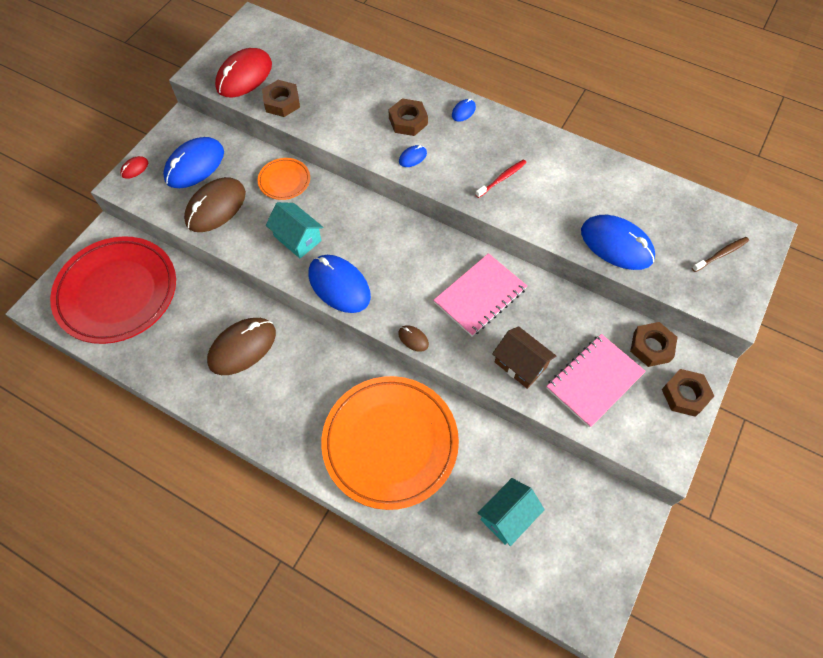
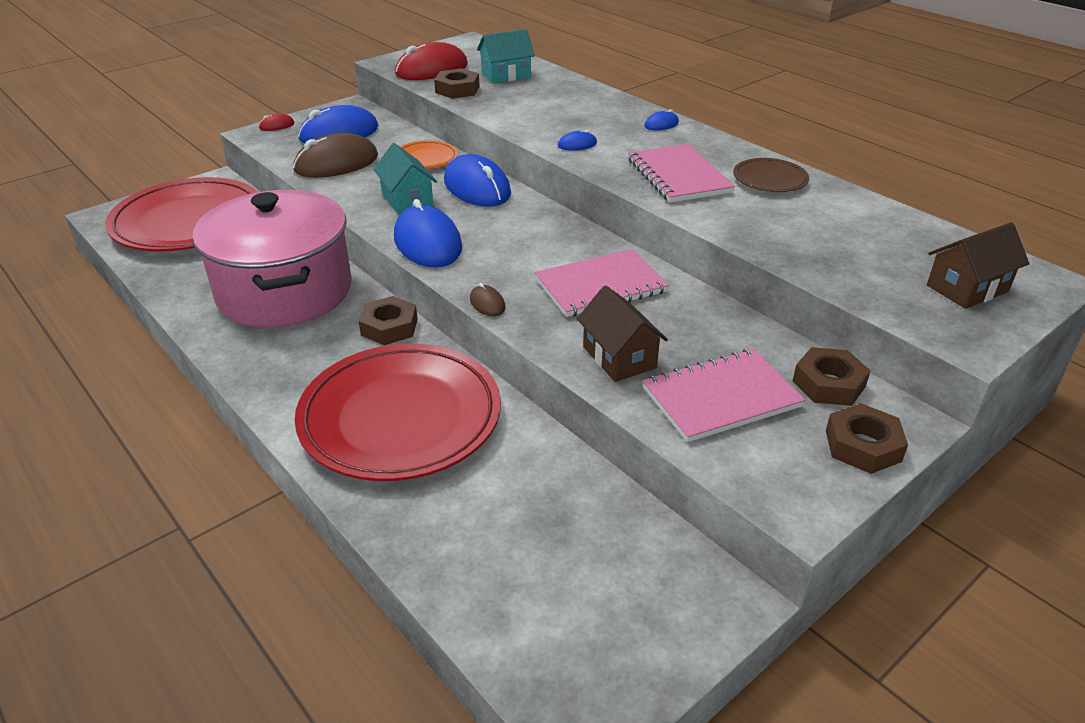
camera: 20 degrees right, 25 degrees down
brown mouse [207,318,276,375] -> pink pot [193,190,352,328]
orange plate [321,376,459,510] -> red plate [295,344,501,481]
brown nut [388,98,428,136] -> brown nut moved to [359,296,418,345]
red toothbrush [475,159,527,198] -> pink notebook [628,144,735,203]
turquoise house [478,478,545,546] -> turquoise house moved to [477,29,535,83]
blue mouse [581,215,655,270] -> blue mouse moved to [444,154,511,206]
brown toothbrush [692,237,749,272] -> brown house [927,222,1030,309]
none -> brown plate [733,158,809,192]

